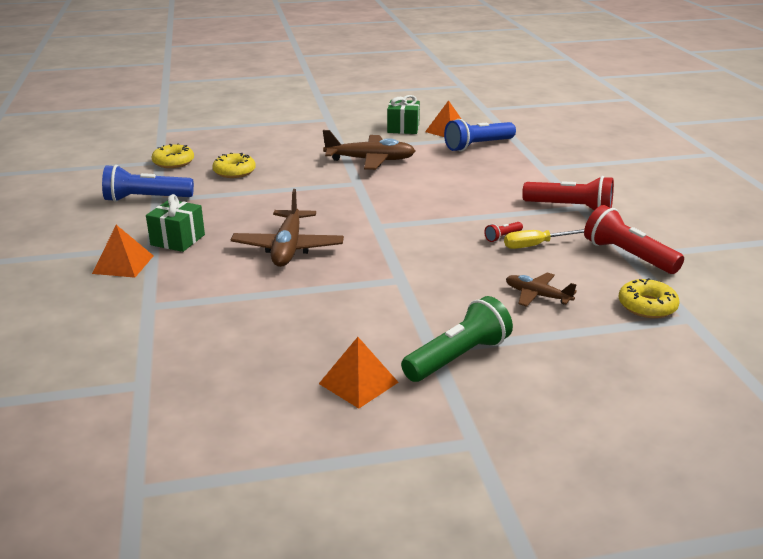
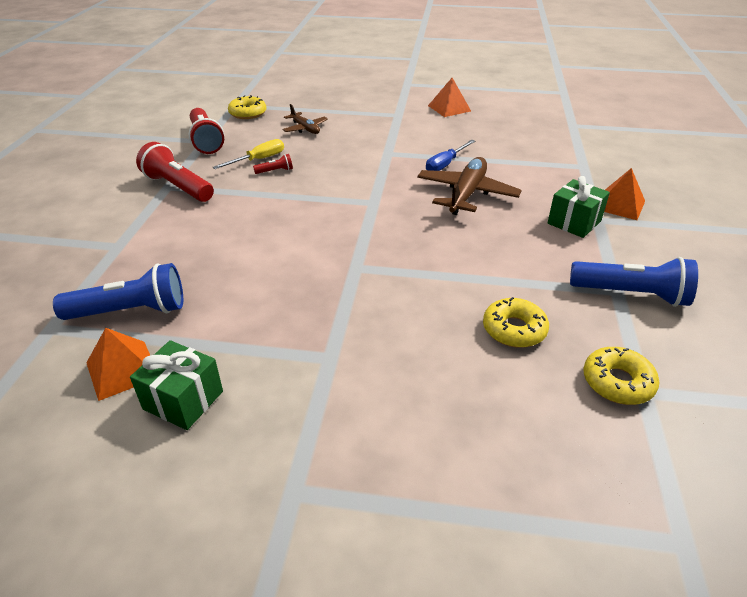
camera: 160 degrees left, 10 degrees up
brown plane [323,130,415,170] -> none
green flashlight [401,296,513,382] -> none
yellow screwdriver [504,229,584,249] -> yellow screwdriver turned 45 degrees counterclockwise [213,139,284,169]
none -> blue screwdriver [426,140,475,171]

